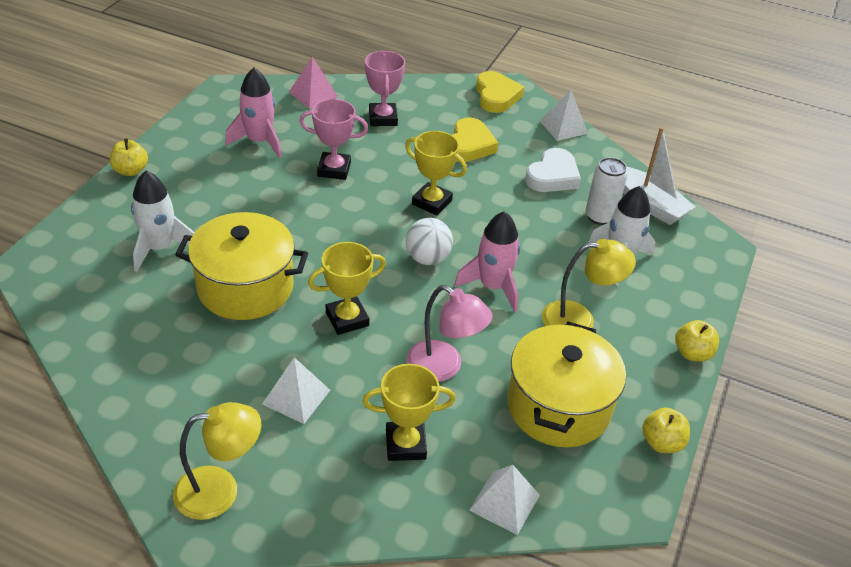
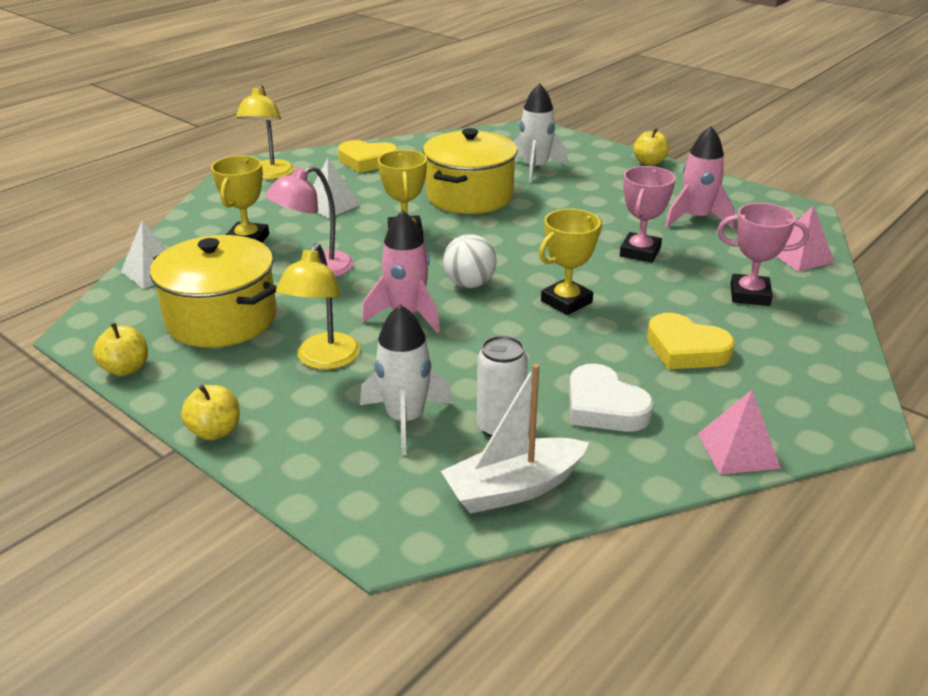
camera: 110 degrees right, 10 degrees down
yellow heart [476,71,525,113] -> yellow heart moved to [338,140,398,173]
white pyramid [540,90,588,141] -> pink pyramid [698,390,781,475]

